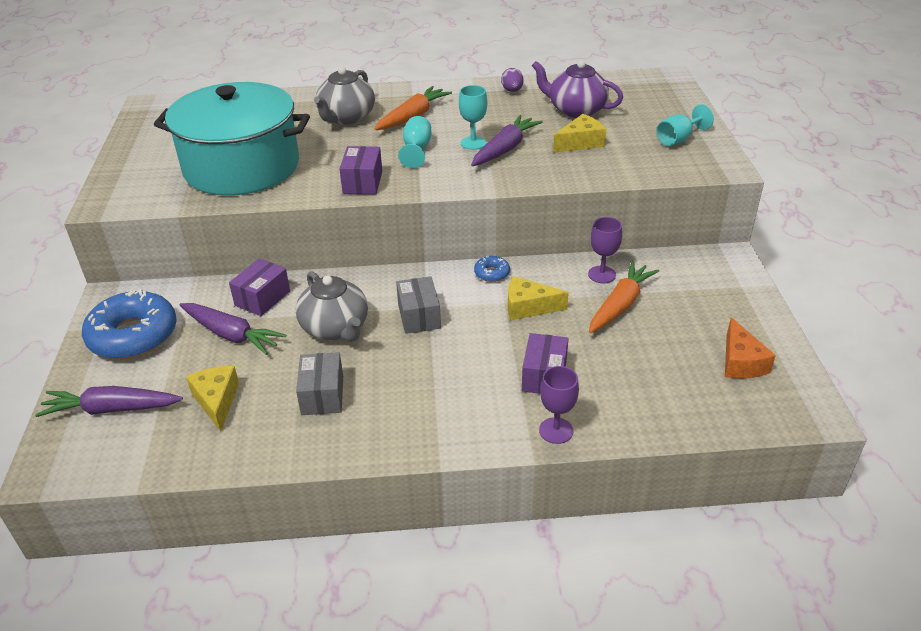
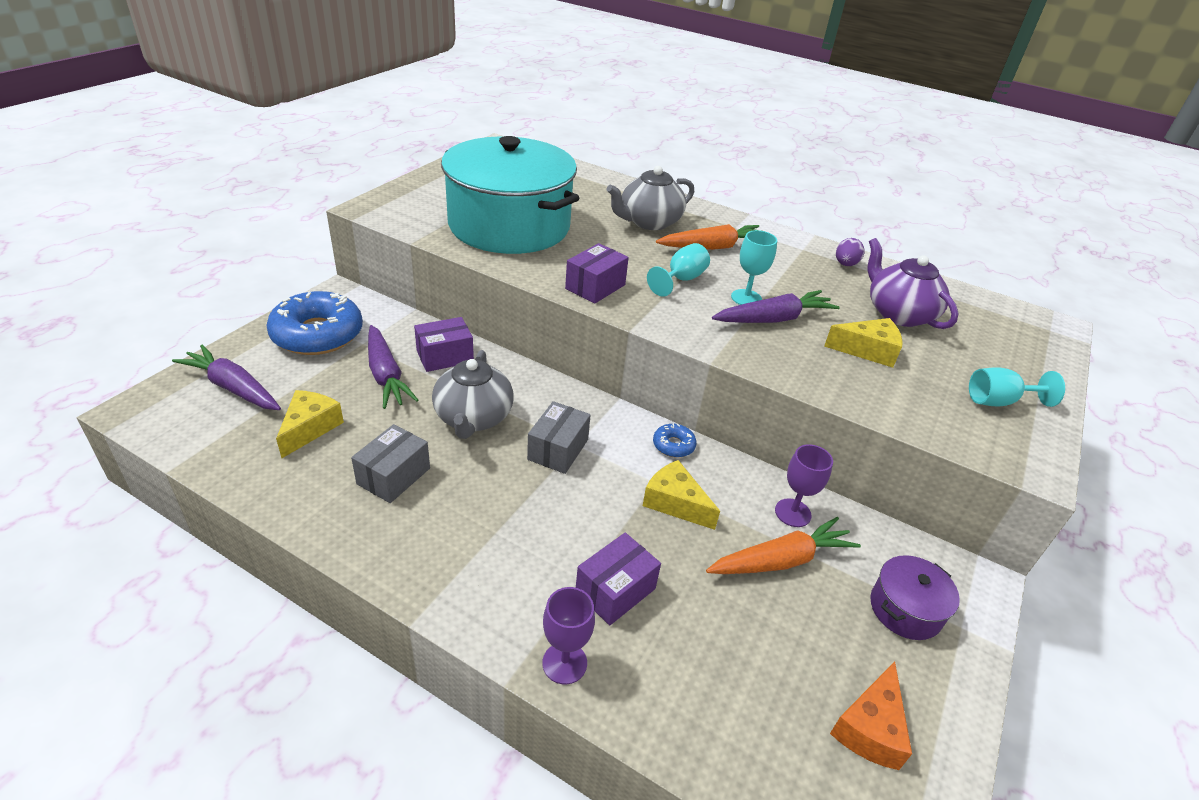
camera: 30 degrees right, 0 degrees up
none -> purple pot [871,555,960,640]

